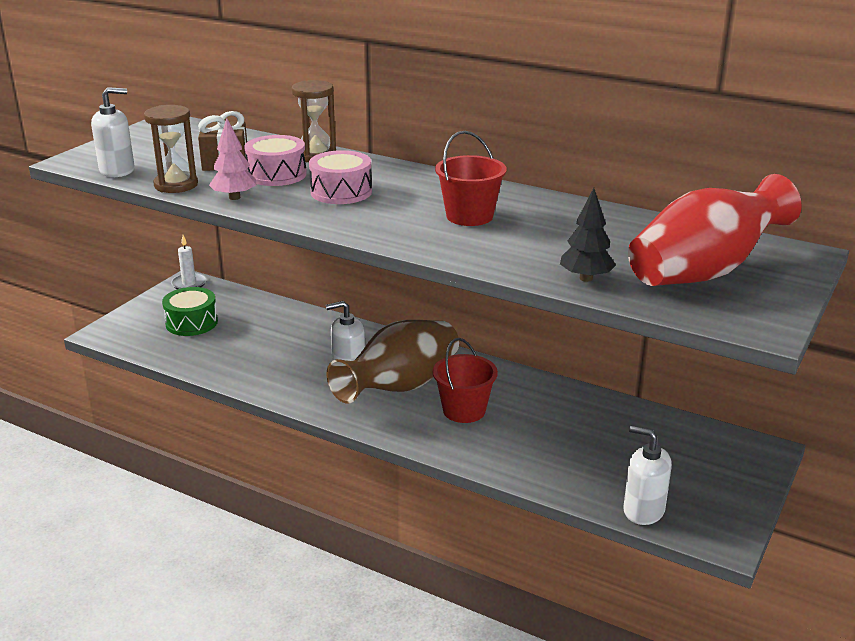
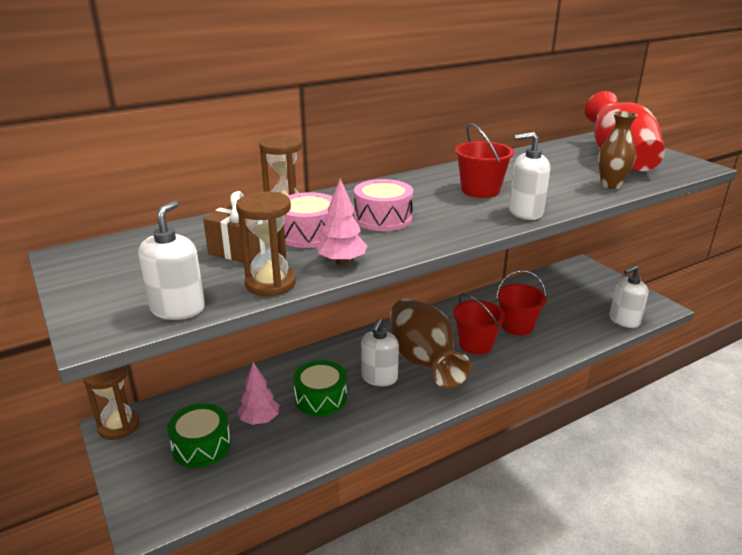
camera: 60 degrees left, 0 degrees up
white candle [171,235,207,289] -> brown hourglass [83,366,139,440]
black tree [560,188,616,282] -> brown vase [598,111,637,189]
none -> pink tree [237,362,279,425]
none -> green drum [293,360,347,416]
none -> red bucket [496,270,547,335]
none -> white soap dispenser [509,132,550,220]

